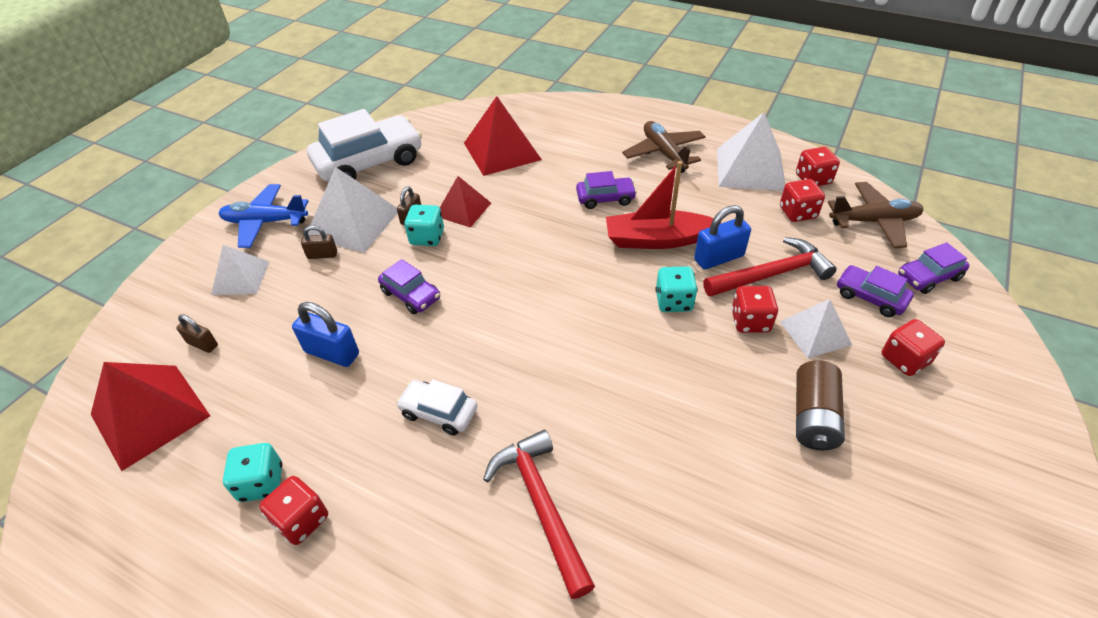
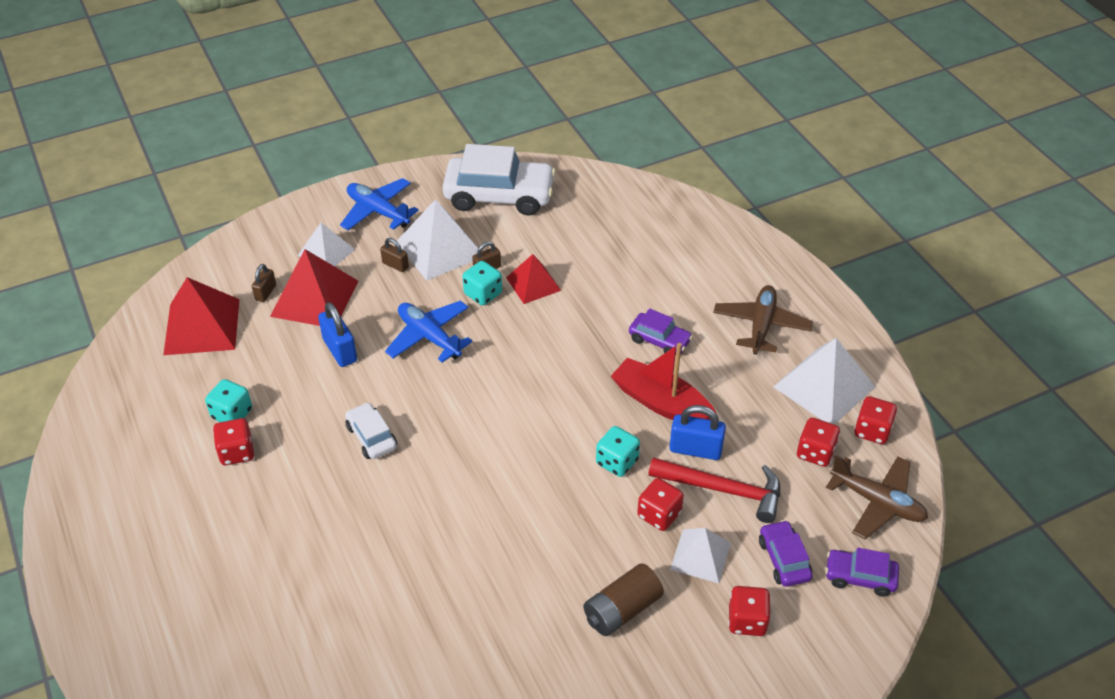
camera: 35 degrees right, 0 degrees up
brown padlock [176,314,218,353] -> brown padlock turned 45 degrees clockwise [252,264,276,302]
purple car [378,259,440,314] -> blue plane [385,301,473,363]
red pyramid [464,96,542,176] -> red pyramid moved to [270,249,359,326]
red hammer [483,430,595,599] -> none

